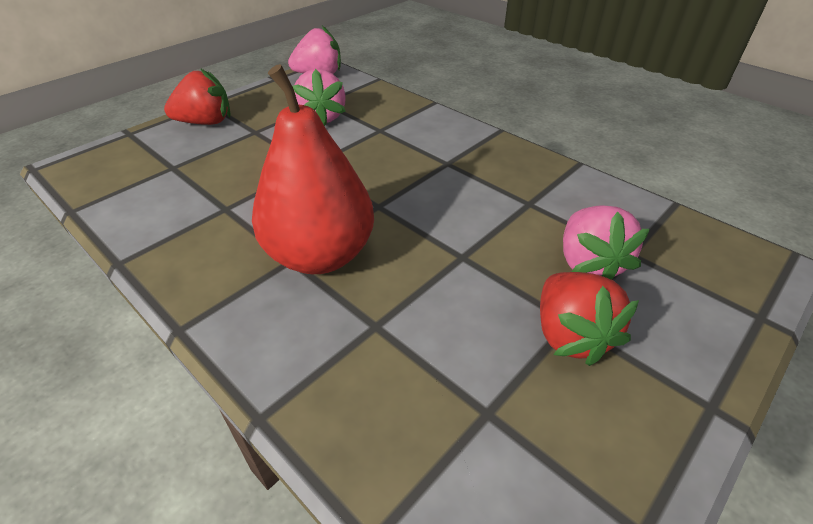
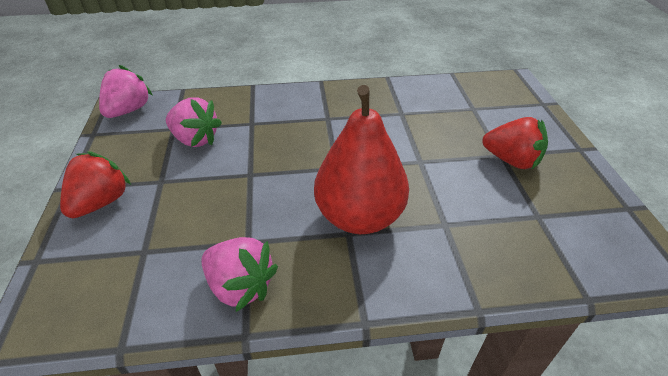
camera: 50 degrees left, 0 degrees up
pink strawberry [563,206,650,280] -> pink strawberry moved to [201,237,278,312]

